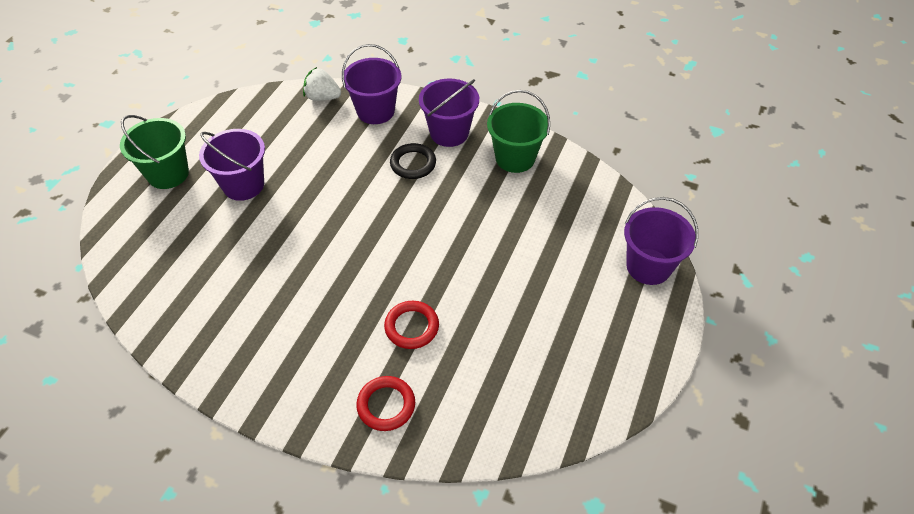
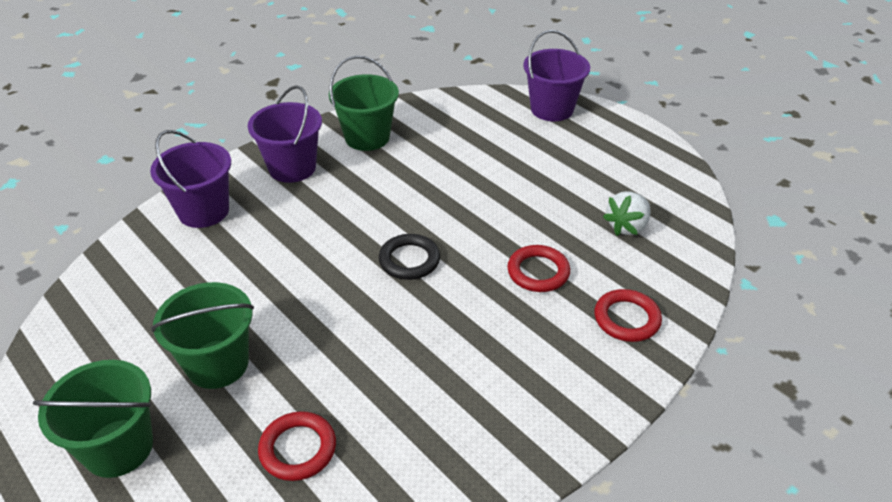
camera: 65 degrees left, 10 degrees down
purple bucket [199,129,265,201] -> green bucket [151,282,254,389]
white strawberry [303,67,341,101] -> white strawberry moved to [603,191,651,236]
black ring [390,143,436,179] -> black ring moved to [379,234,440,280]
none -> red ring [258,411,336,481]

